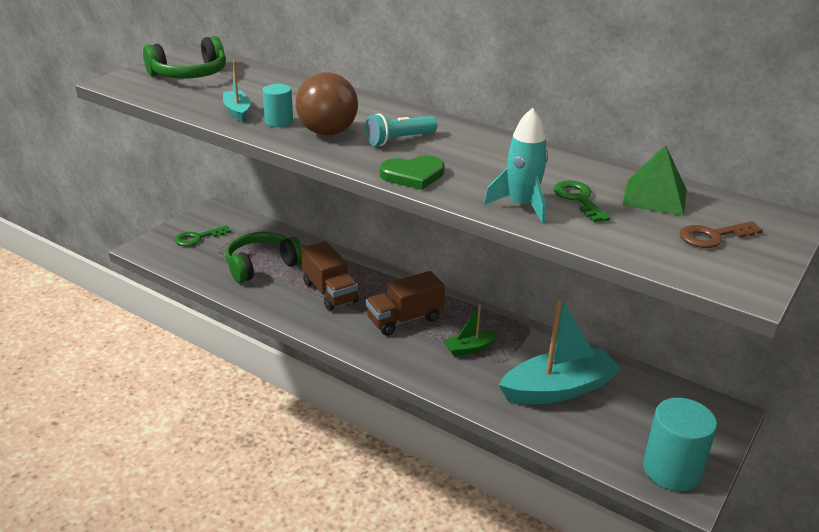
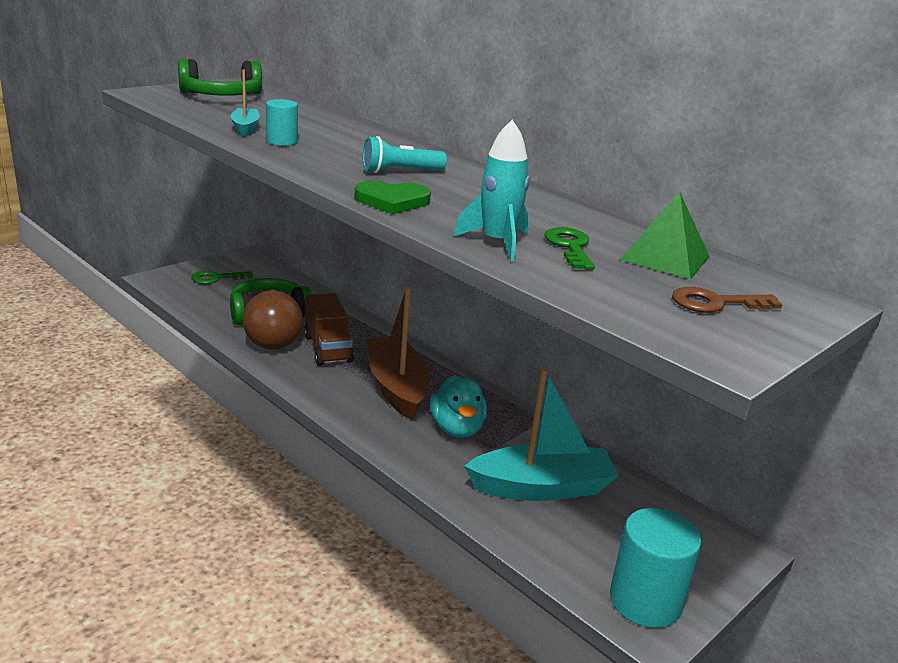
camera: 10 degrees right, 5 degrees down
brown ball [296,72,358,136] -> brown ball moved to [243,290,303,350]
brown truck [366,271,445,336] -> brown boat [367,287,430,420]
green boat [444,304,499,357] -> turquoise duck [430,375,487,438]

